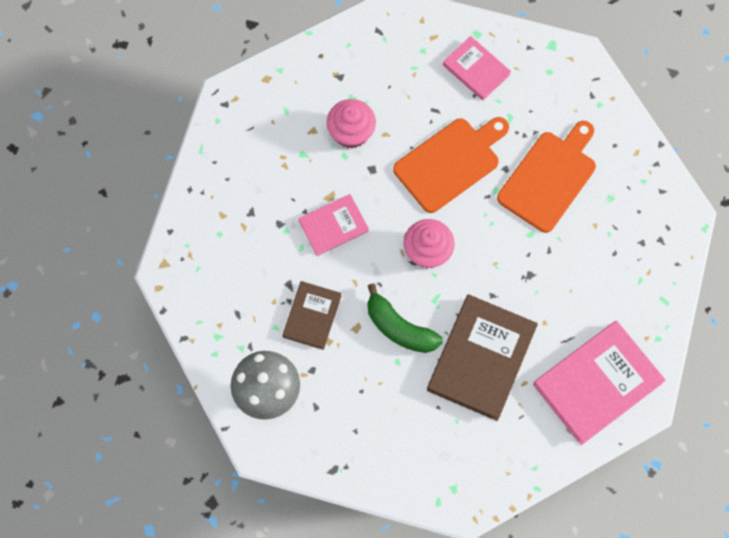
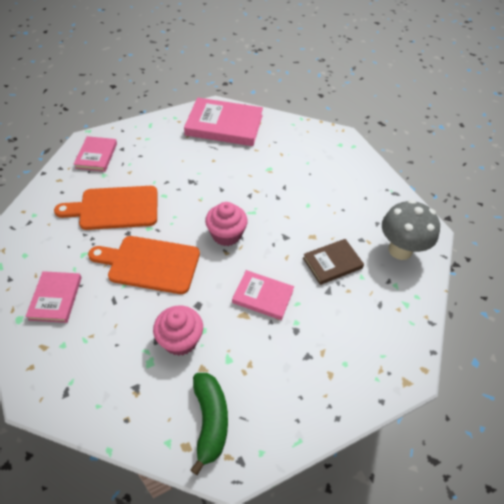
camera: 135 degrees left, 20 degrees down
green banana [367,283,443,353] -> green banana moved to [191,373,228,475]
brown book [427,294,538,421] -> none
none -> pink book [74,136,117,172]

